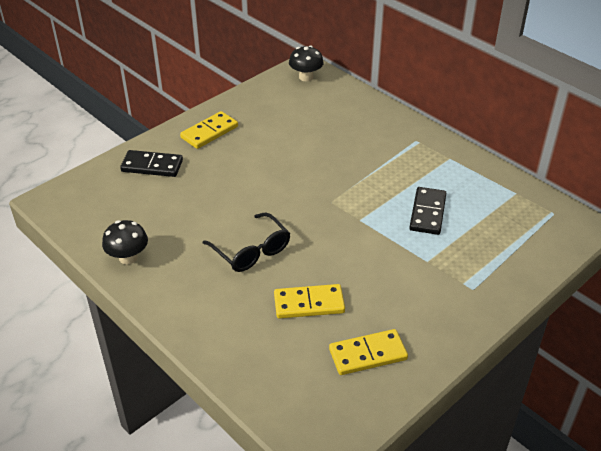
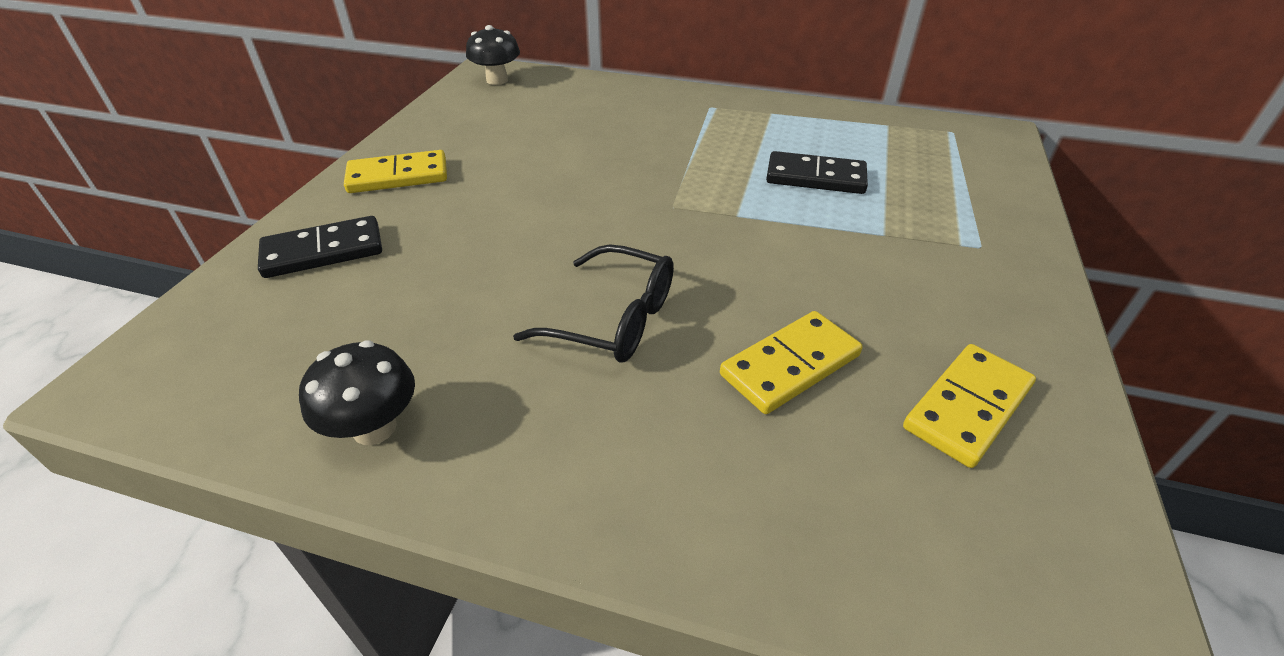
camera: 30 degrees left, 0 degrees up
yellow domino [180,111,238,149] -> yellow domino turned 60 degrees clockwise [344,150,447,193]
black domino [409,187,446,235] -> black domino turned 60 degrees counterclockwise [766,151,868,194]

